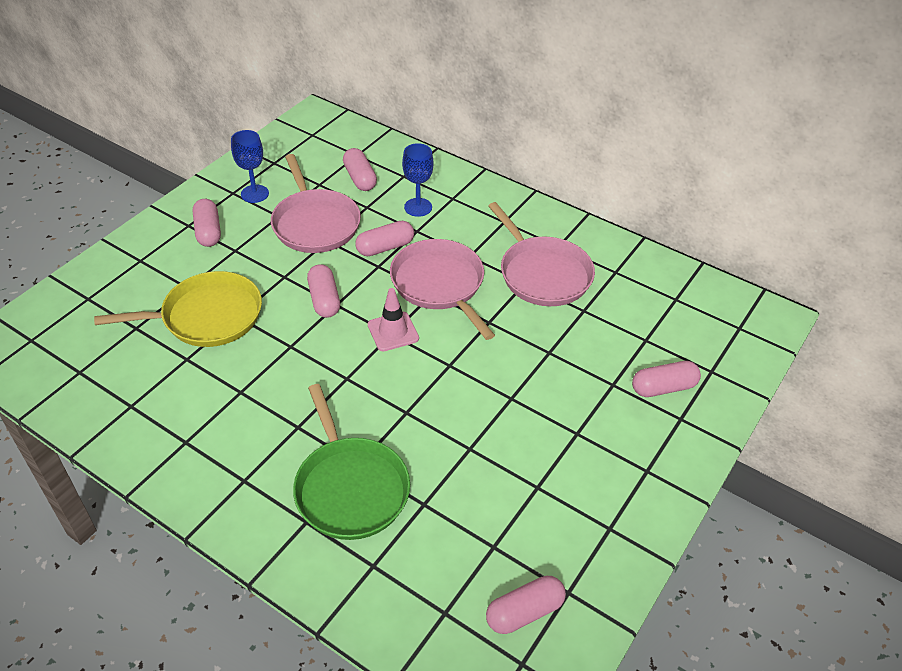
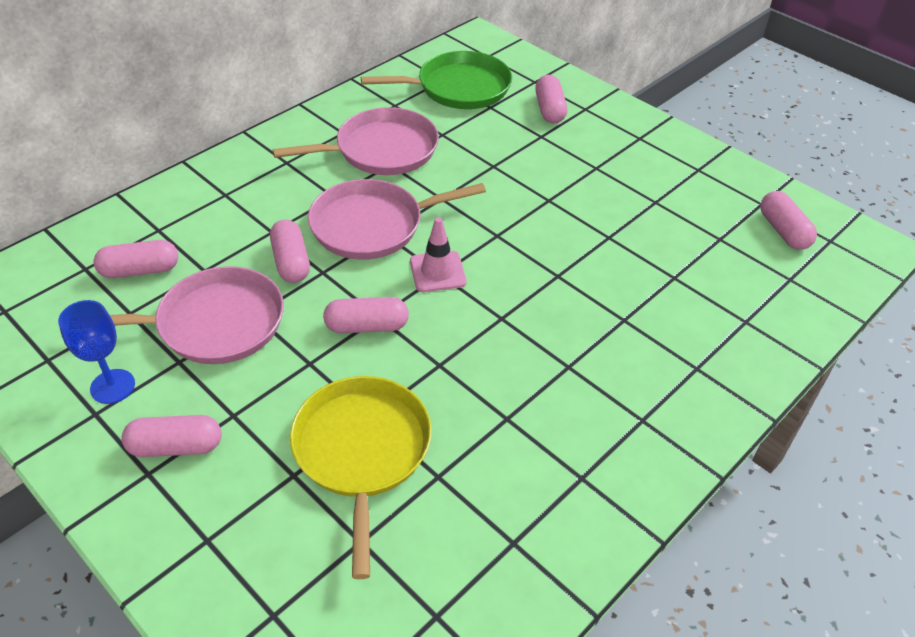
camera: 80 degrees left, 0 degrees up
green pan [293,384,410,540] -> green pan moved to [361,51,512,109]
blue goblet [402,143,434,217] -> none

